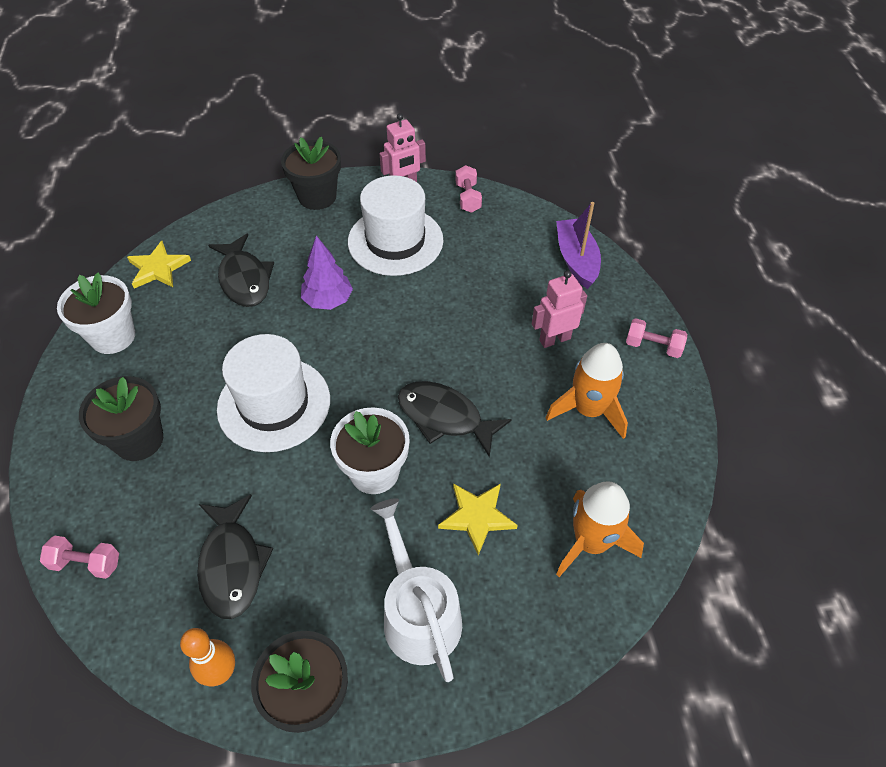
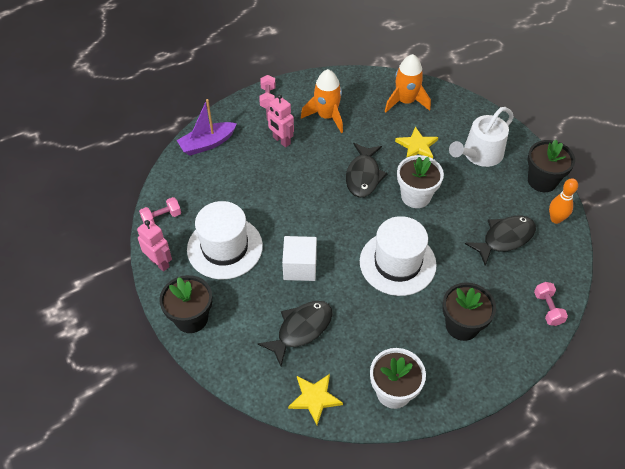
camera: 110 degrees left, 0 degrees up
purple tree [301,236,353,310] -> white cube [282,236,317,281]

